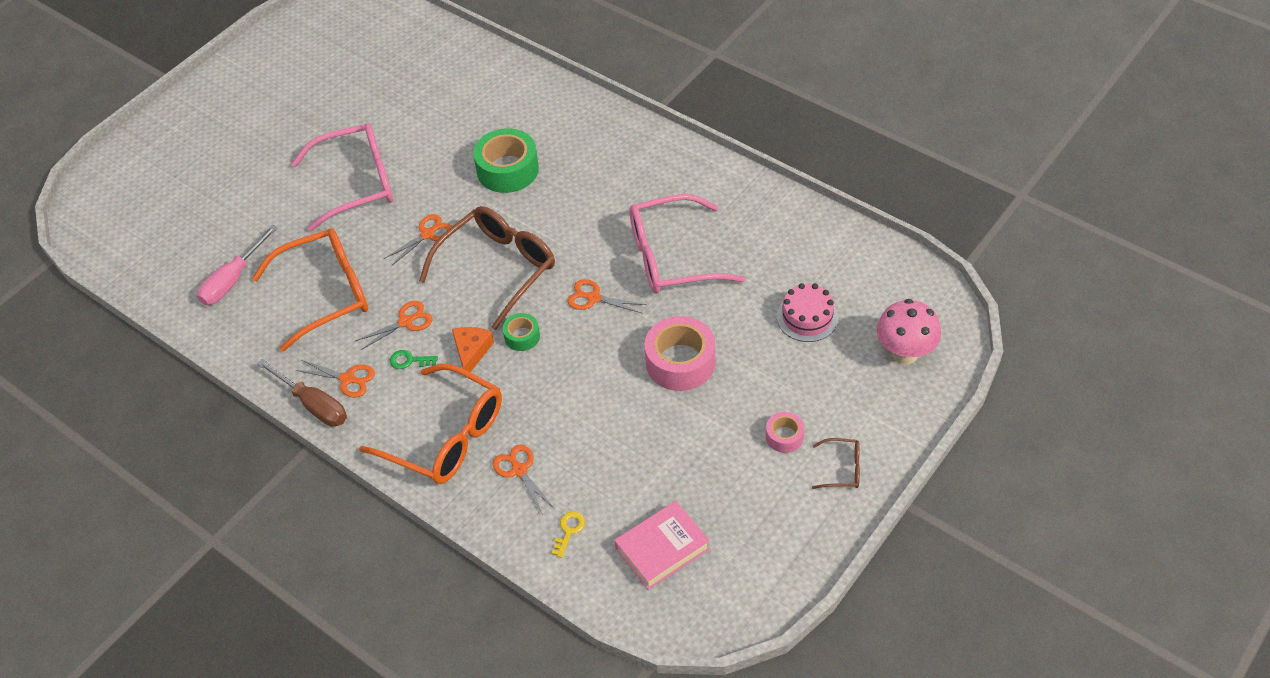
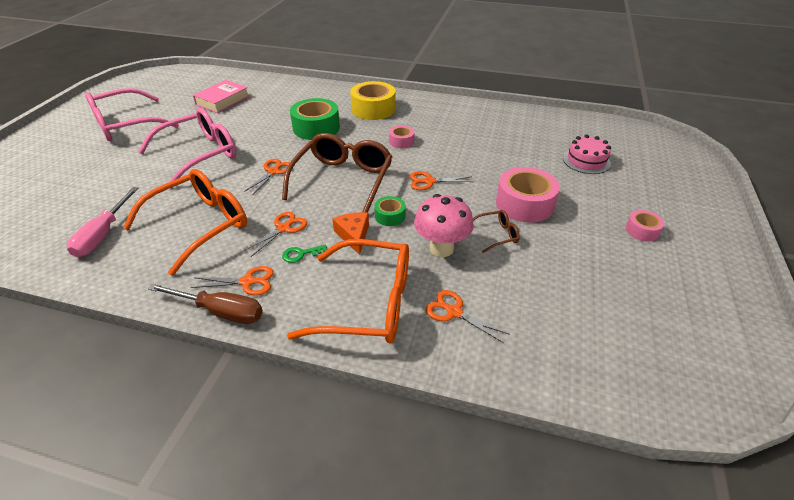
camera: 25 degrees left, 10 degrees down
yellow key [552,511,585,558] -> none
pink book [614,501,710,590] -> pink book moved to [193,80,250,113]
pink glasses [630,194,745,294] -> pink glasses moved to [85,88,179,141]
brown glasses [812,438,860,489] -> brown glasses moved to [473,210,520,253]
pink mushroom [876,299,941,364] -> pink mushroom moved to [414,194,474,257]
none -> yellow tape [350,81,396,120]
none -> pink tape [389,125,415,148]

